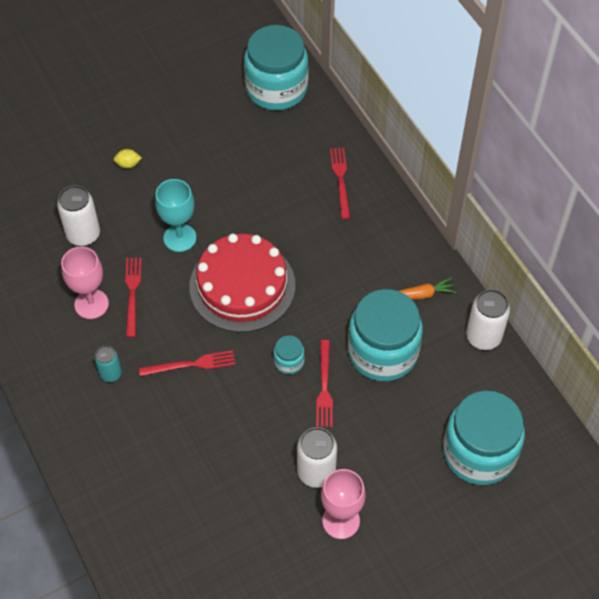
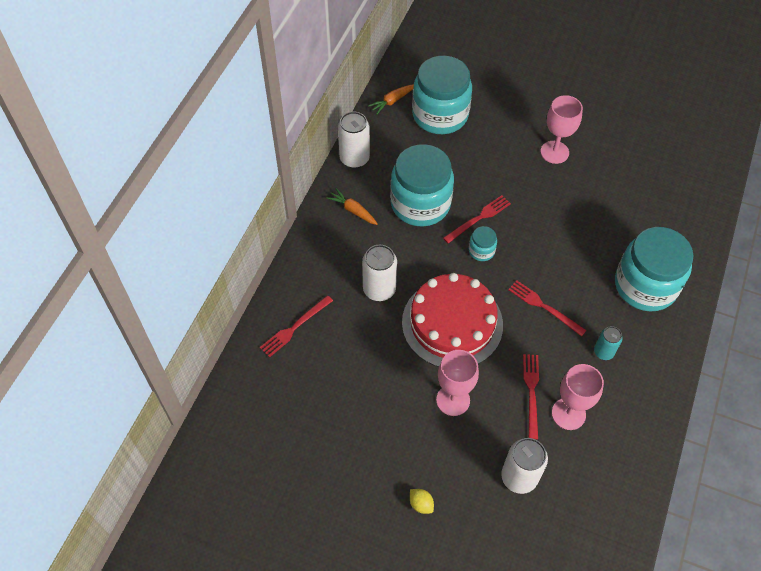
camera: 130 degrees left, 0 degrees up
red fork [125,258,142,338] -> red fork turned 135 degrees clockwise [523,354,539,440]
turquoise goblet [155,179,196,252] -> pink goblet [436,350,479,416]
turquoise jar [244,25,309,110] -> turquoise jar moved to [615,227,694,312]
white can [297,427,337,488] -> white can moved to [362,245,397,301]
none -> orange carrot [368,84,414,115]

